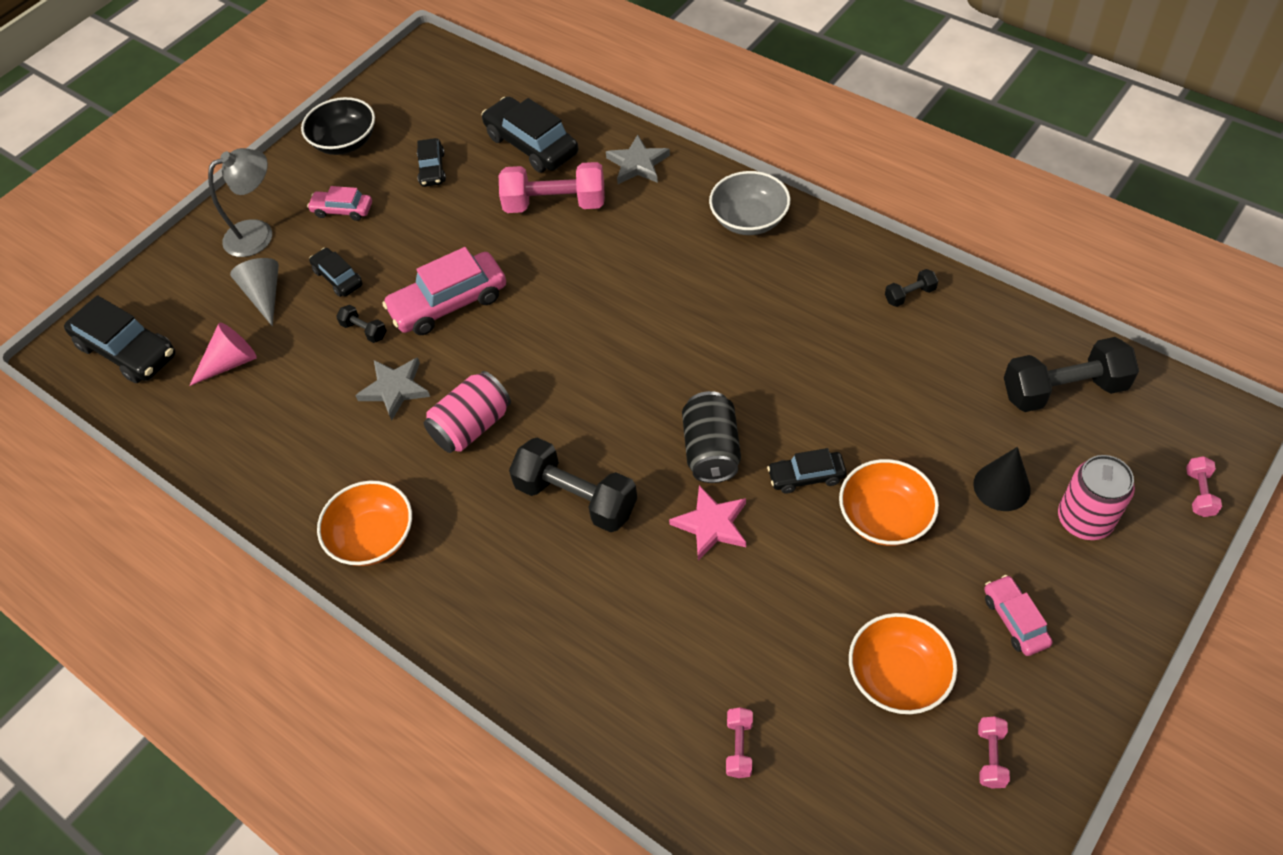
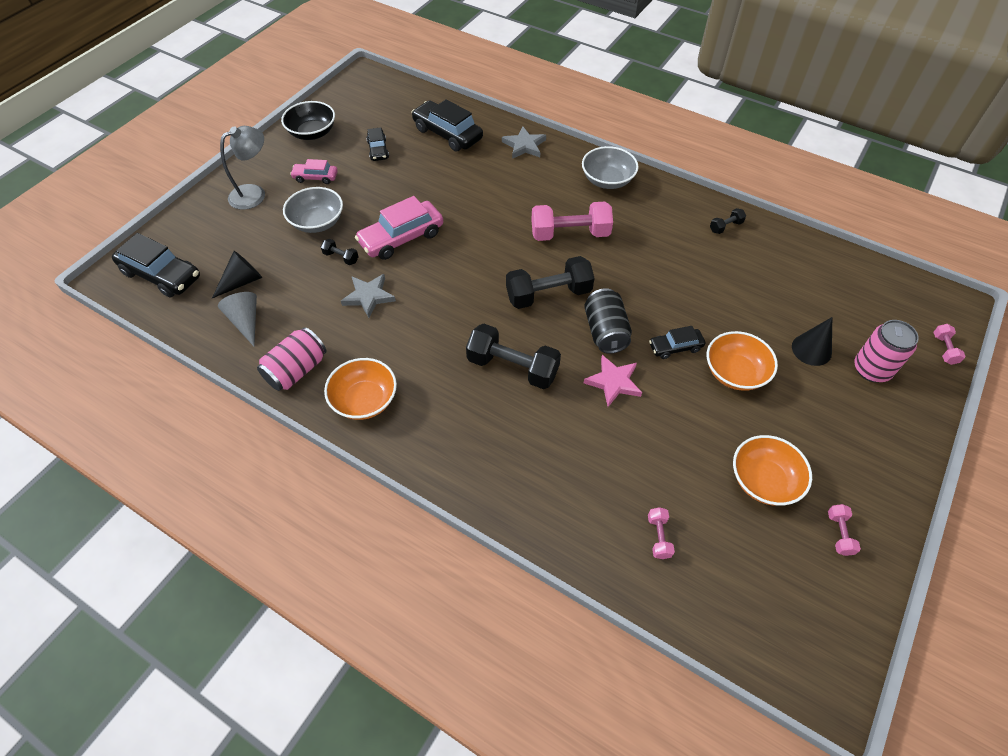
camera: 10 degrees left, 0 degrees up
pink cone [189,322,257,386] -> black cone [212,251,262,298]
grey cone [230,258,279,327] -> grey cone moved to [218,292,257,346]
black car [309,248,363,297] -> grey bowl [283,187,343,233]
pink can [424,371,511,453] -> pink can moved to [257,327,327,391]
pink dumbbell [499,162,605,213] -> pink dumbbell moved to [531,201,613,241]
pink car [984,575,1053,656] -> none
black dumbbell [1004,337,1139,412] -> black dumbbell moved to [506,256,594,309]

